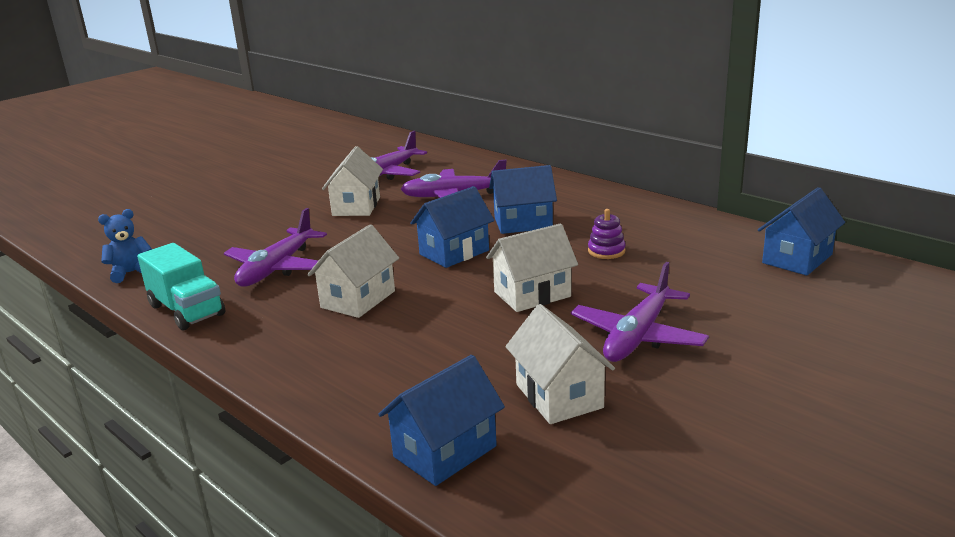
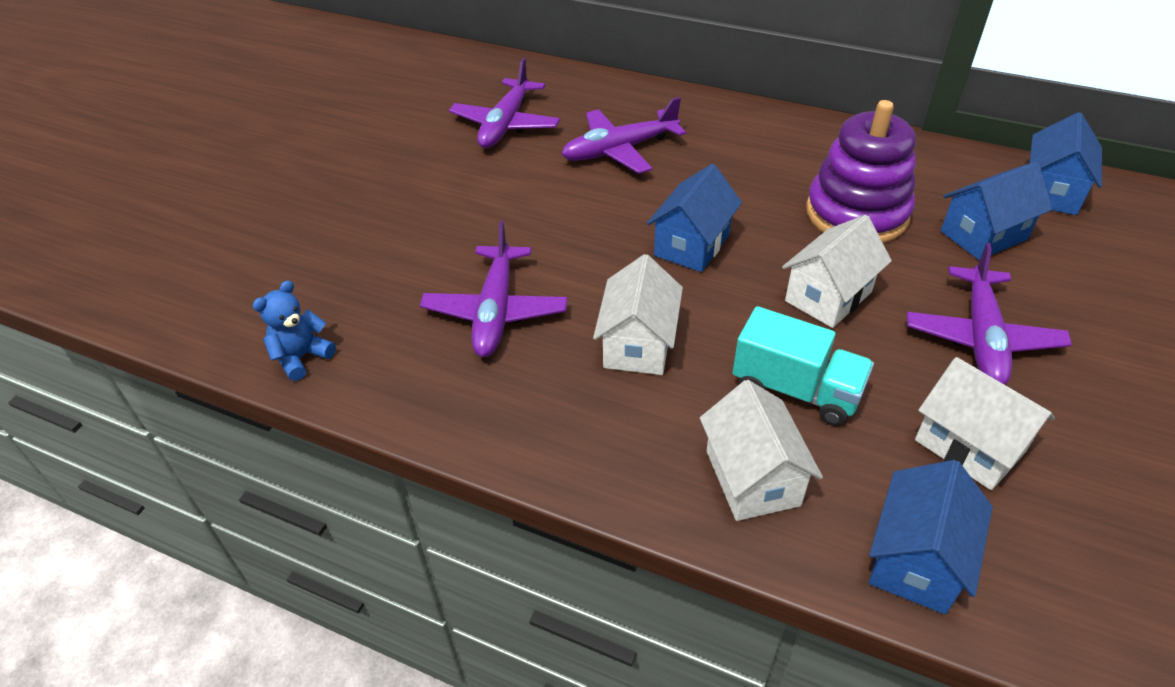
camera: 20 degrees left, 20 degrees up
turquoise truck [137,243,225,330] -> turquoise truck moved to [733,306,874,426]
white house [322,146,383,216] -> white house moved to [700,380,823,521]
blue house [489,165,557,234] -> blue house moved to [941,162,1053,260]
purple stacking toy [588,209,626,259] -> purple stacking toy [806,100,916,243], size x2.39

